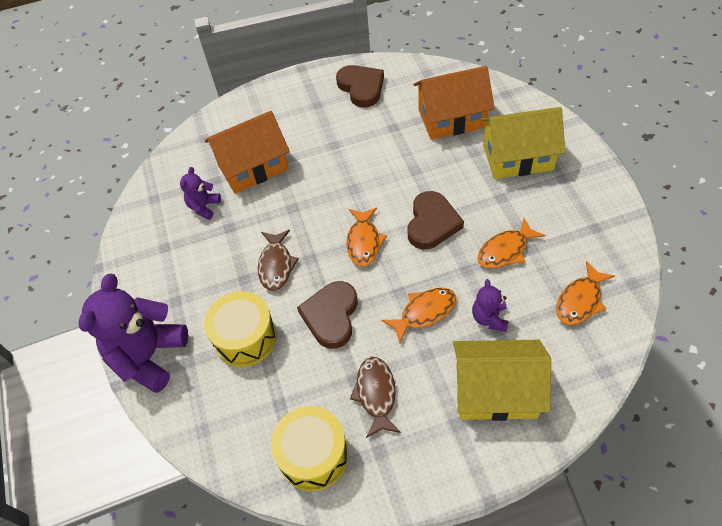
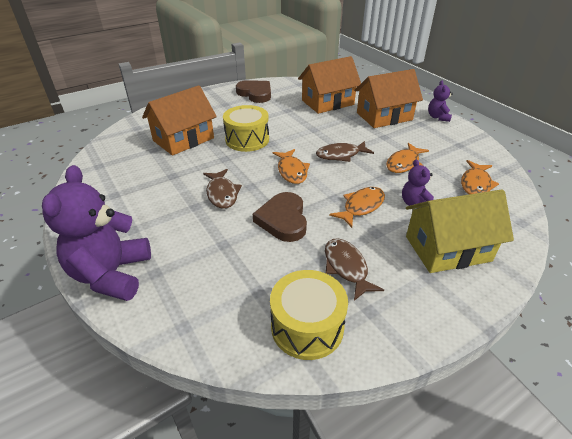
camera: 20 degrees left, 15 degrees down
purple teddy bear [180,167,221,220] -> purple teddy bear moved to [428,80,453,122]
yellow drum [204,291,277,367] -> yellow drum moved to [223,105,269,152]
brown heart [407,191,464,249] -> brown fish [316,141,374,162]
yellow house [480,107,565,179] -> orange house [355,69,423,128]

